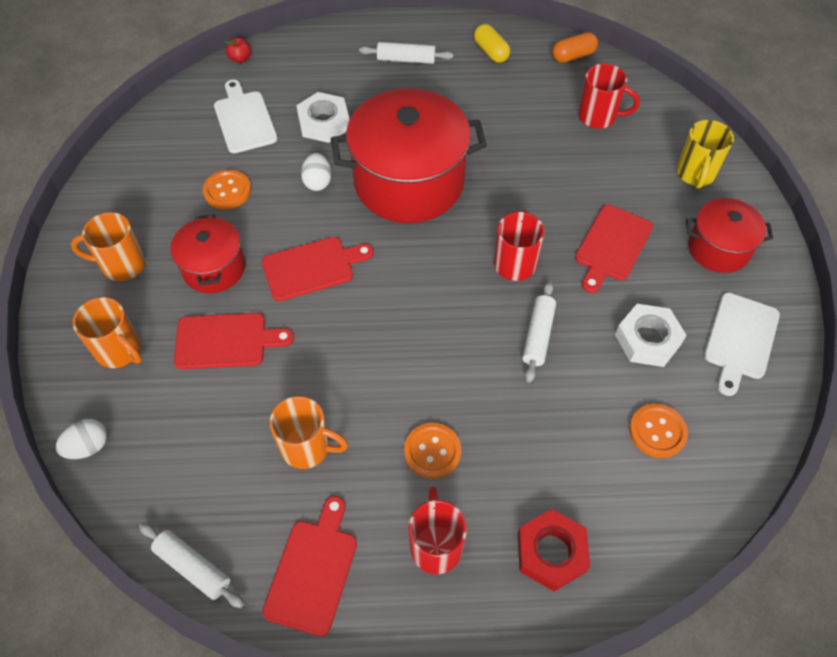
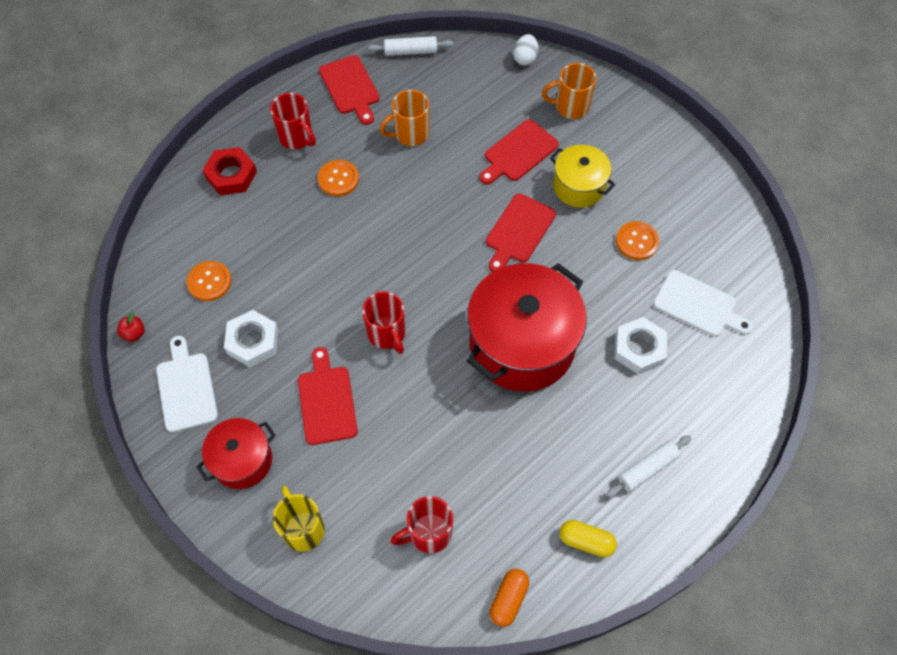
camera: 140 degrees right, 5 degrees up
orange mug [71,212,145,281] -> none
red pot [170,214,245,293] -> yellow pot [550,145,615,208]
red apple [225,38,251,63] -> red apple moved to [117,313,145,342]
white egg [301,153,331,191] -> none
white rolling pin [522,282,556,382] -> none

